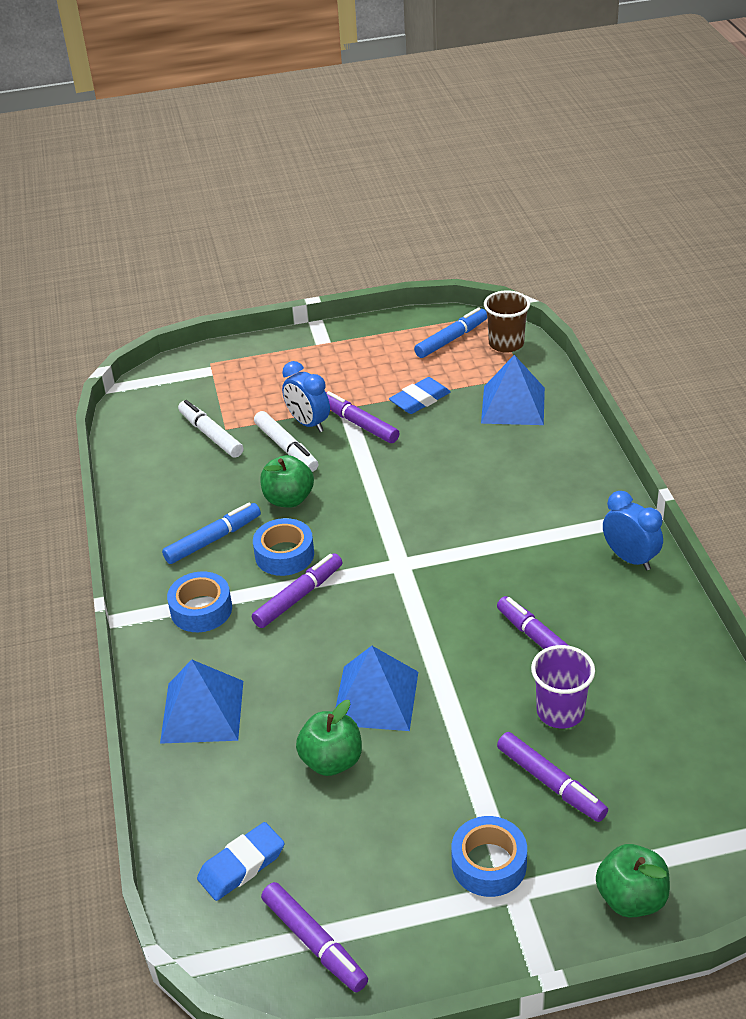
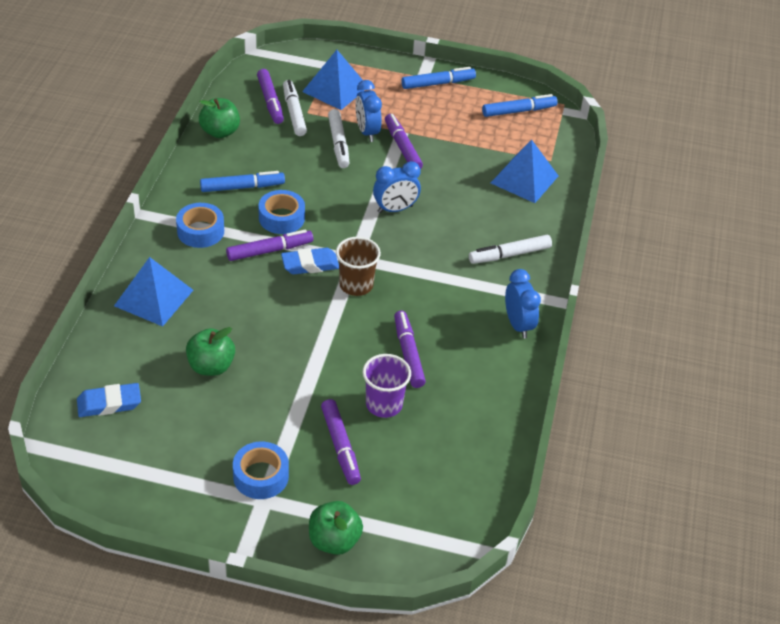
camera: 20 degrees right, 5 degrees up
green apple [260,455,314,508] -> green apple moved to [199,98,240,138]
purple marker [261,882,368,992] -> purple marker moved to [257,69,284,124]
blue pyramid [336,646,418,731] -> blue pyramid moved to [302,50,365,110]
blue eraser [389,377,451,414] -> blue eraser moved to [281,248,339,274]
brown cup [484,290,530,353] -> brown cup moved to [336,237,381,296]
none -> blue clock [373,161,421,213]
none -> blue marker [401,67,476,89]
none -> white marker [469,235,552,264]

